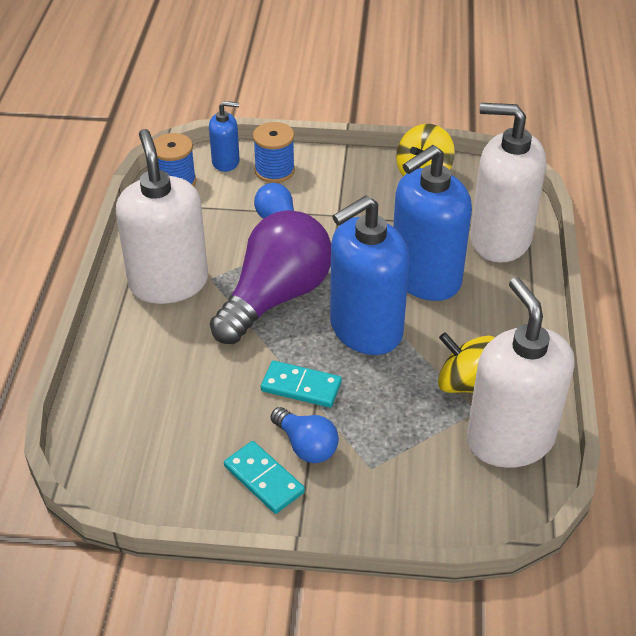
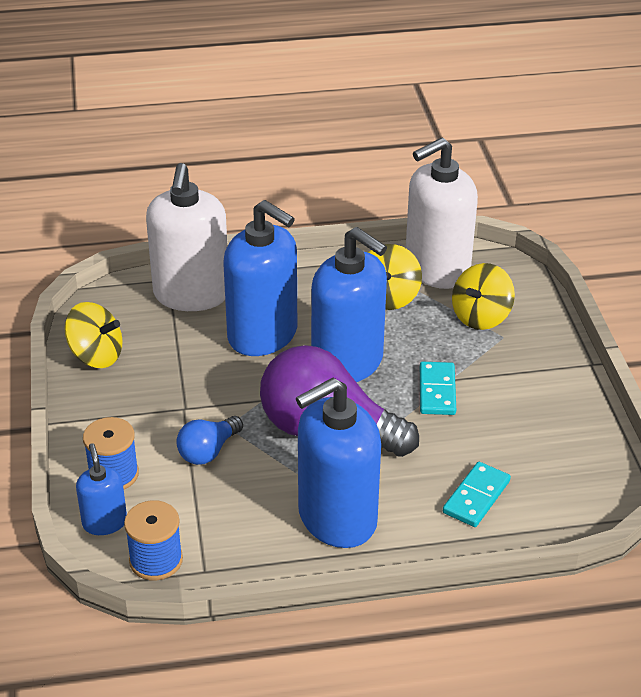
camera: 105 degrees left, 5 degrees down
white soap dispenser [116,129,208,304] -> blue soap dispenser [296,378,381,548]
turquoise domino [224,441,305,514] -> turquoise domino moved to [443,462,511,527]
blue light bulb [271,407,339,463] -> none
none -> yellow spinning top [452,263,515,330]

